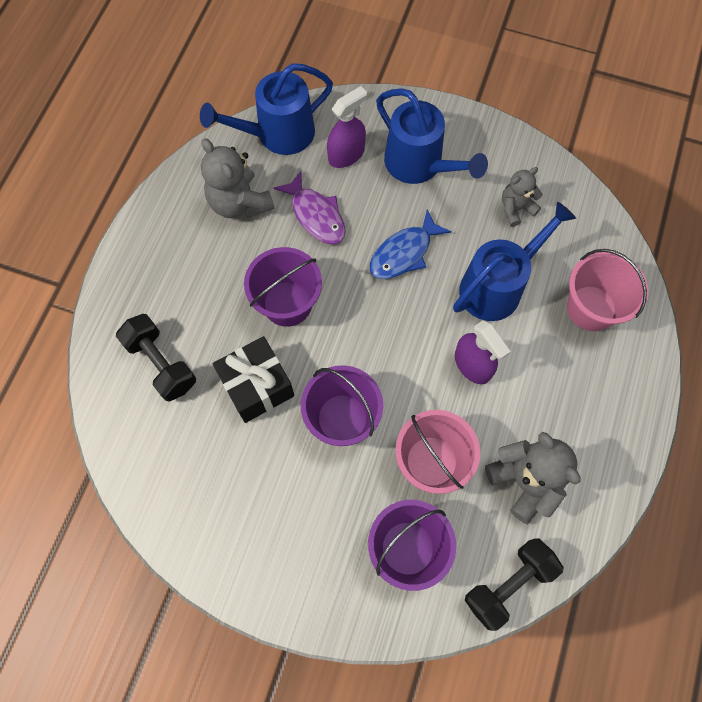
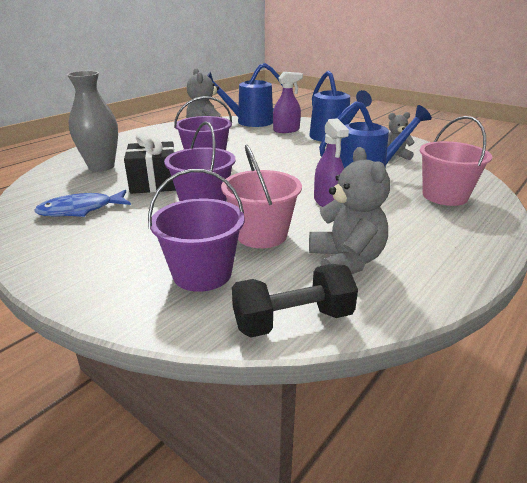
camera: 20 degrees right, 40 degrees down
black dumbbell [116,314,196,402] -> grey vase [67,71,118,172]
purple fish [274,171,346,245] -> none
blue fish [370,210,452,279] -> blue fish moved to [34,190,131,217]

